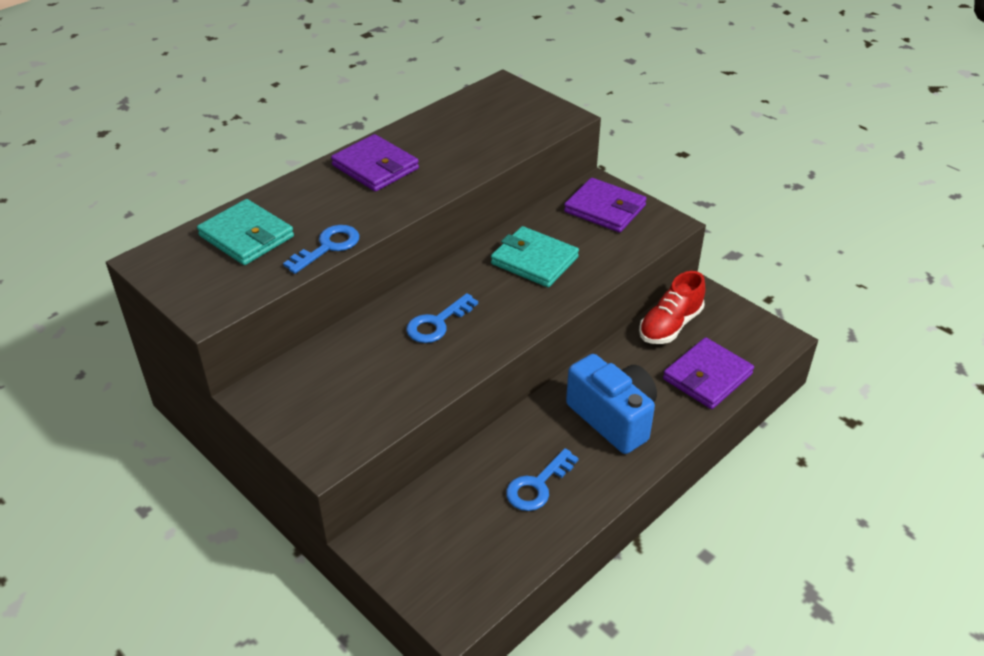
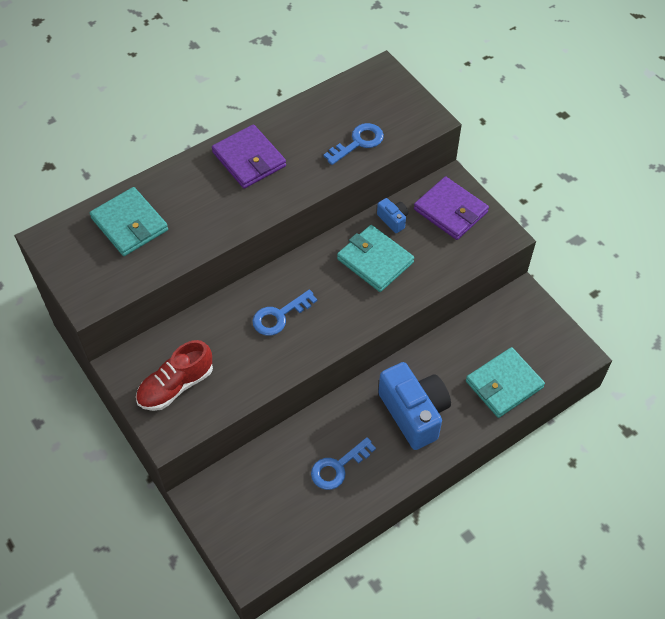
camera: 10 degrees right, 15 degrees up
blue key [283,225,359,274] -> blue key moved to [324,123,384,165]
red shoe [639,271,705,344] -> red shoe moved to [136,340,213,411]
purple wallet [663,337,754,409] -> turquoise wallet [466,347,545,418]
none -> blue camera [377,198,408,233]

